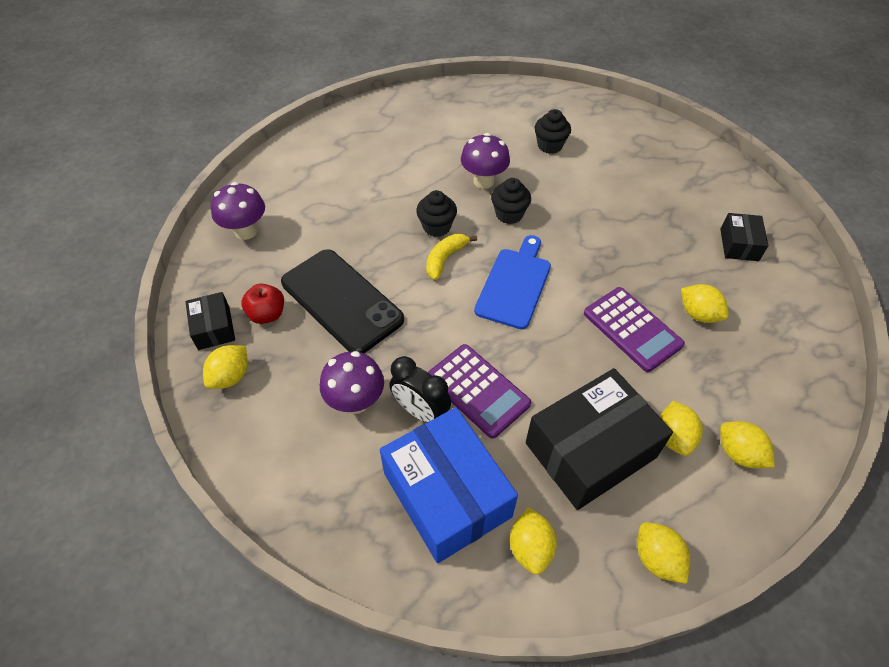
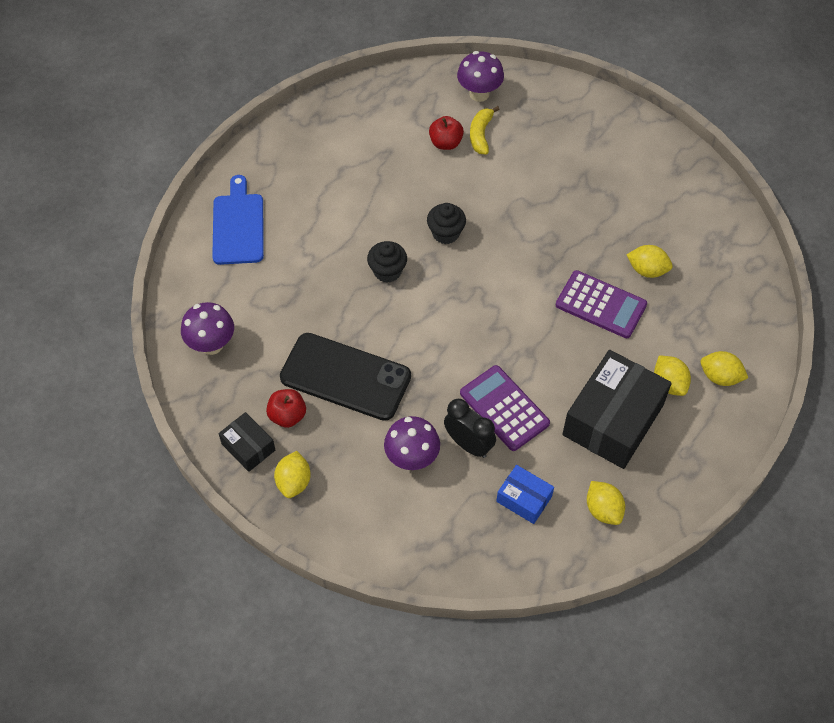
camera: 25 degrees left, 5 degrees up
blue box [380,407,518,563] -> blue box [496,465,554,524], size x0.50
black clock [389,356,451,422] -> black clock turned 150 degrees counterclockwise [444,399,496,458]
yellow banana [426,234,477,280] -> yellow banana moved to [470,106,500,155]
purple calculator [428,344,531,439] -> purple calculator turned 150 degrees counterclockwise [460,365,550,451]
purple mushroom [461,133,510,189] -> purple mushroom moved to [457,51,504,102]
blue cutting board [474,235,551,329] -> blue cutting board moved to [212,175,264,265]
black cupcake [535,109,571,154] -> red apple [429,116,464,150]
yellow lemon [637,522,690,584] -> none
black box [720,213,769,261] -> none

